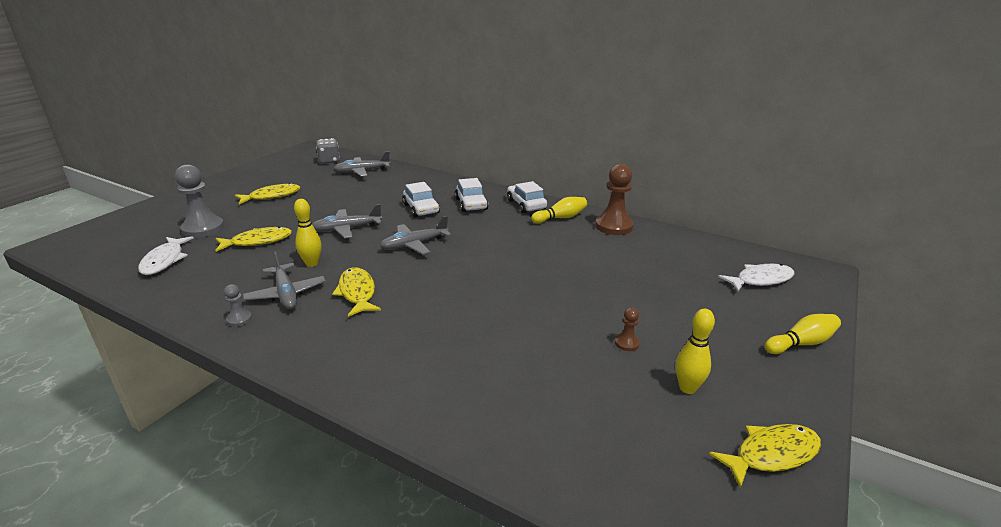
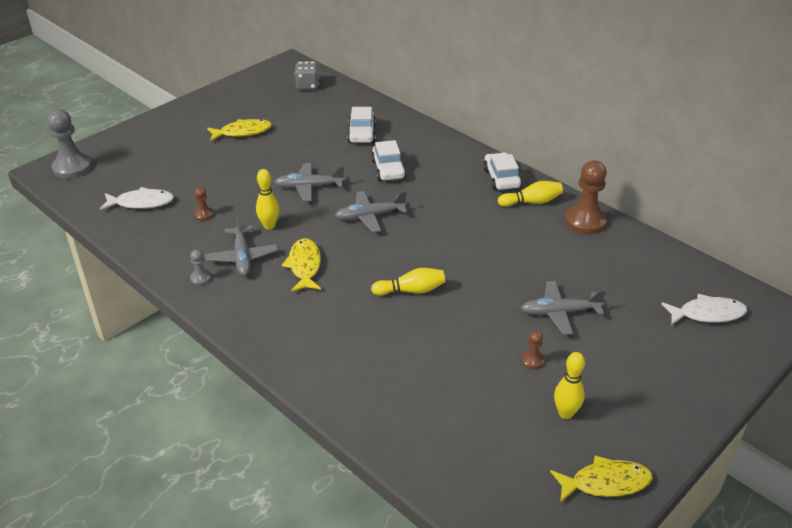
camera: 15 degrees right, 10 degrees up
white fish [138,236,194,275] -> white fish turned 105 degrees counterclockwise [100,187,174,210]
grey pawn [175,164,224,238] -> grey pawn moved to [47,109,92,179]
yellow fish [215,227,292,252] -> none
grey plane [333,151,391,177] -> grey plane moved to [521,281,606,335]
white car [455,178,489,212] -> white car moved to [347,107,376,143]
yellow bowling pin [765,314,841,354] -> yellow bowling pin moved to [371,268,445,296]
none -> brown pawn [194,187,214,221]

